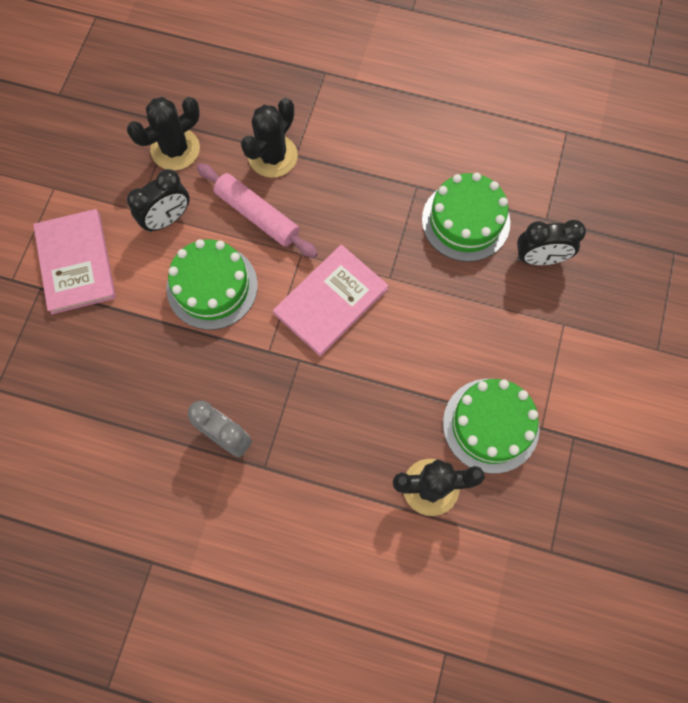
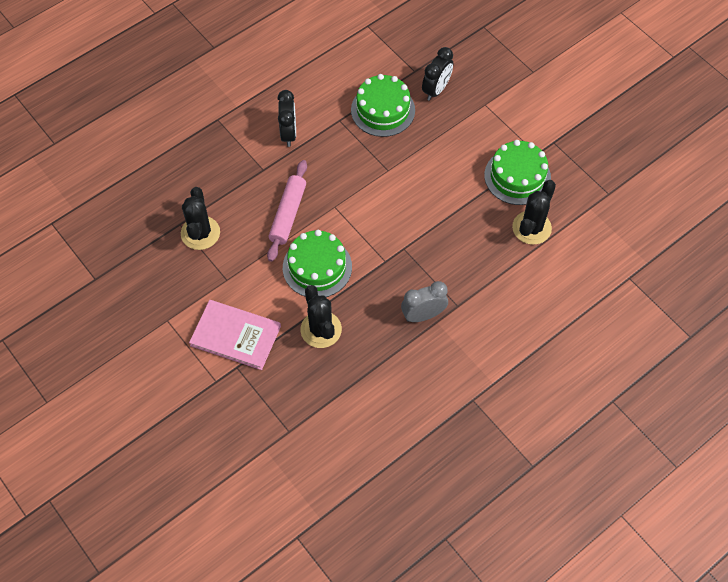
camera: 55 degrees left, 10 degrees down
black clock [127,169,190,232] -> black clock moved to [277,90,296,147]
pink rolling pin [197,163,318,258] -> pink rolling pin turned 60 degrees counterclockwise [267,160,307,262]
black cactus [241,98,298,178] -> black cactus moved to [300,285,342,348]
pink book [273,245,389,357] -> none

